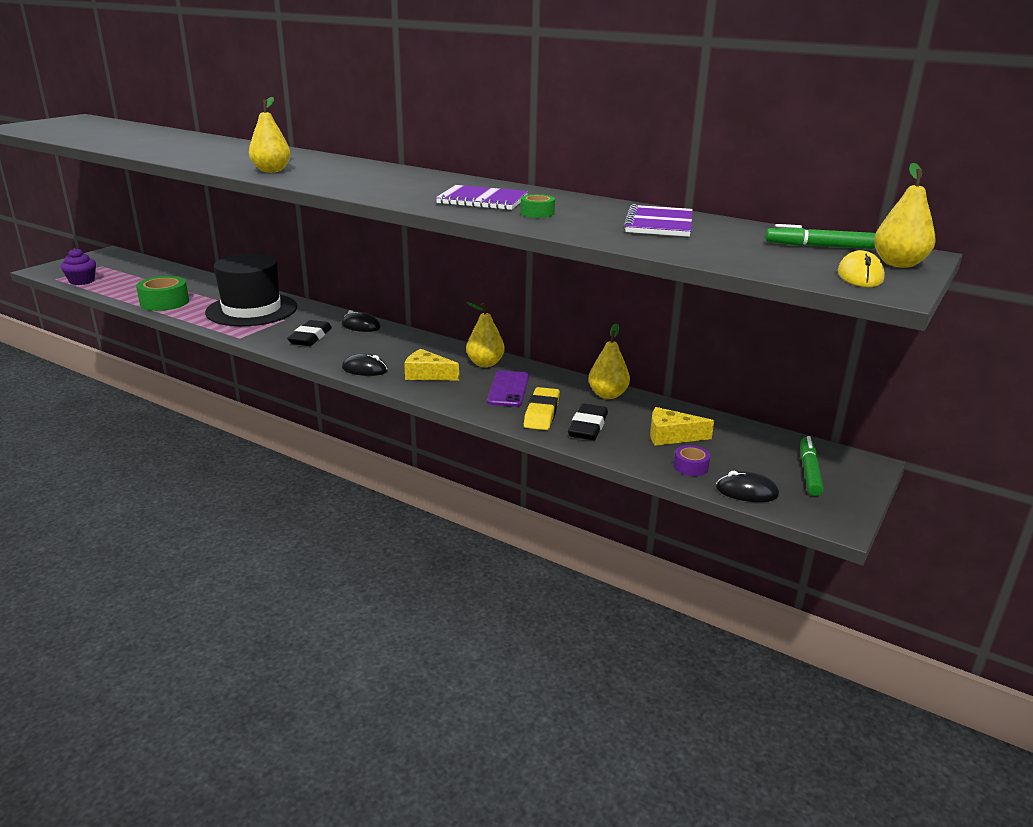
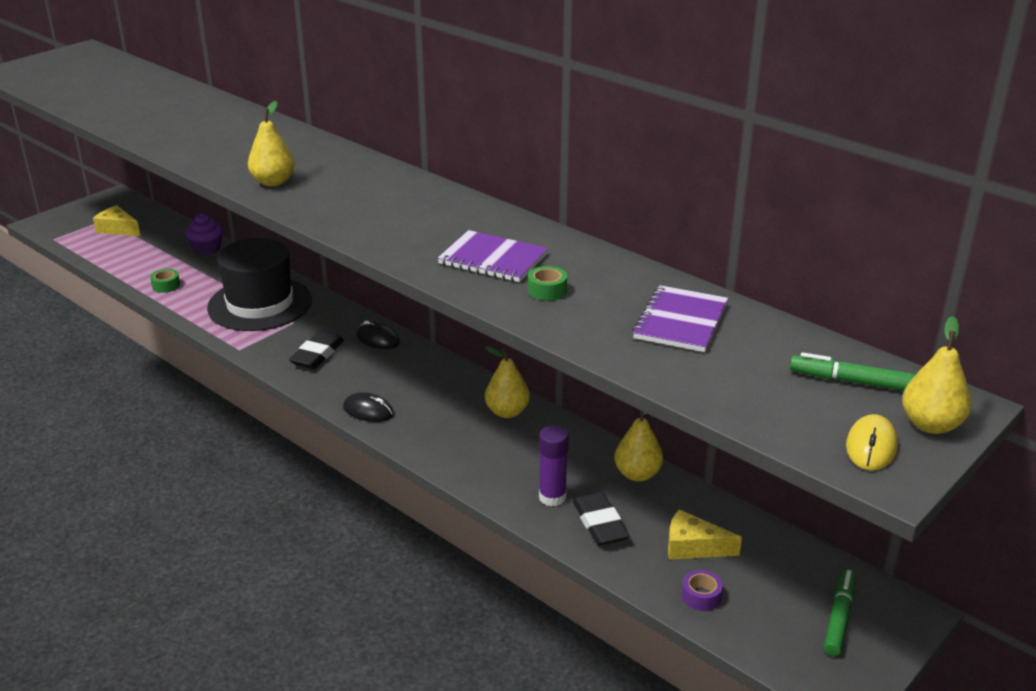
camera: 10 degrees right, 5 degrees up
purple cupcake [61,248,96,285] -> purple cupcake moved to [185,213,223,255]
green tape [136,276,189,311] -> green tape [150,269,180,293], size x0.52
yellow cheese [404,349,459,381] -> yellow cheese moved to [93,205,140,236]
purple phone [487,371,529,407] -> none
yellow eraser [524,387,560,430] -> purple glue stick [539,425,569,507]
black eraser [568,404,608,440] -> black eraser turned 45 degrees counterclockwise [573,492,629,546]
black mouse [716,471,779,502] -> none

